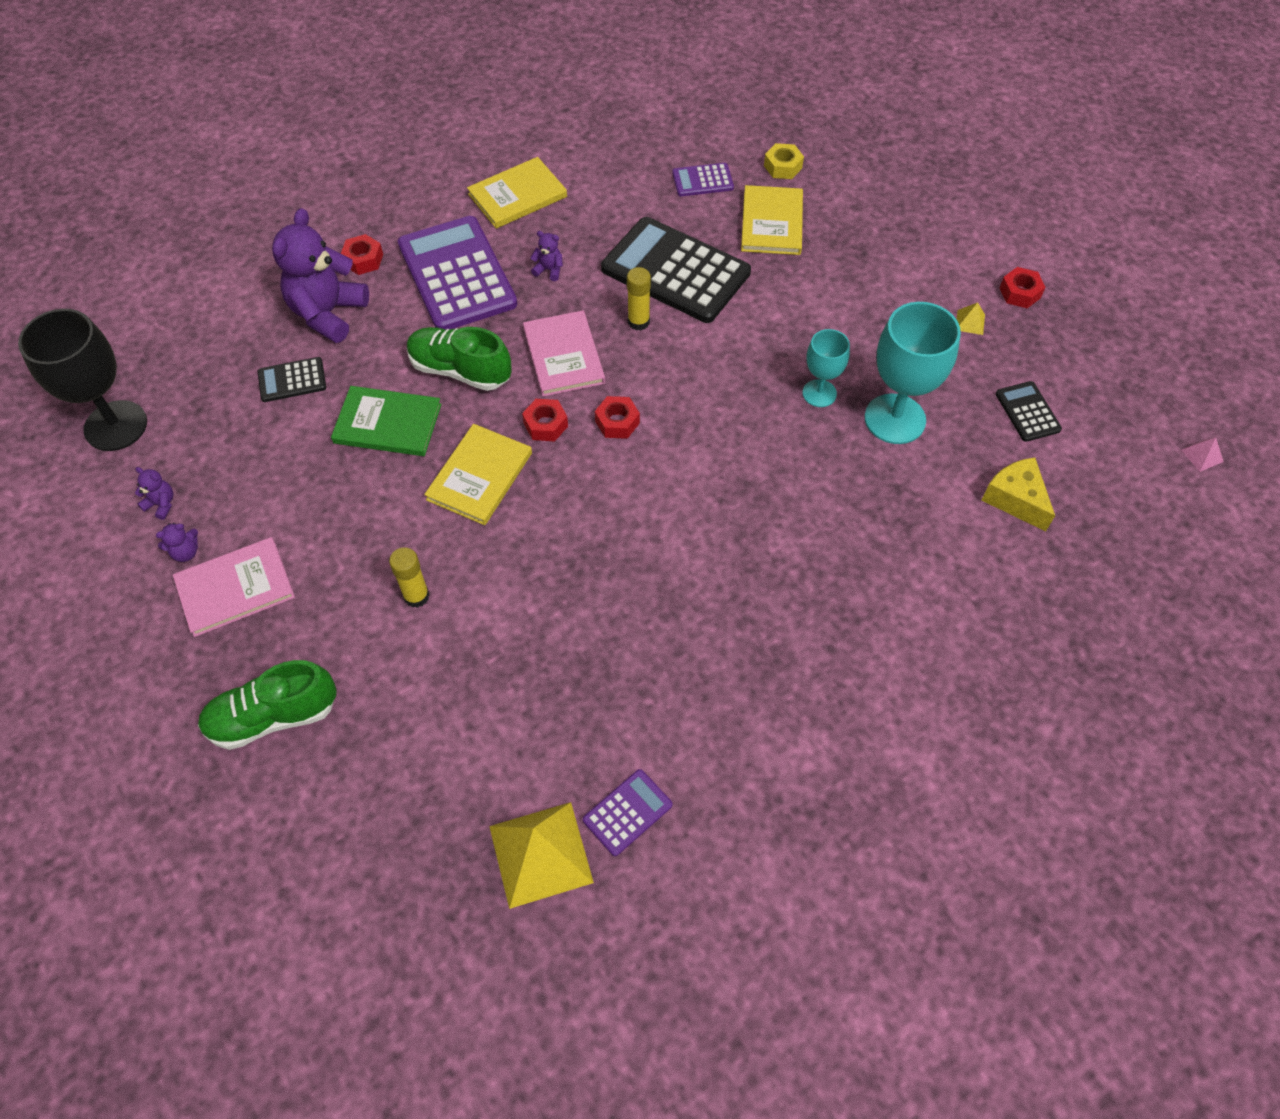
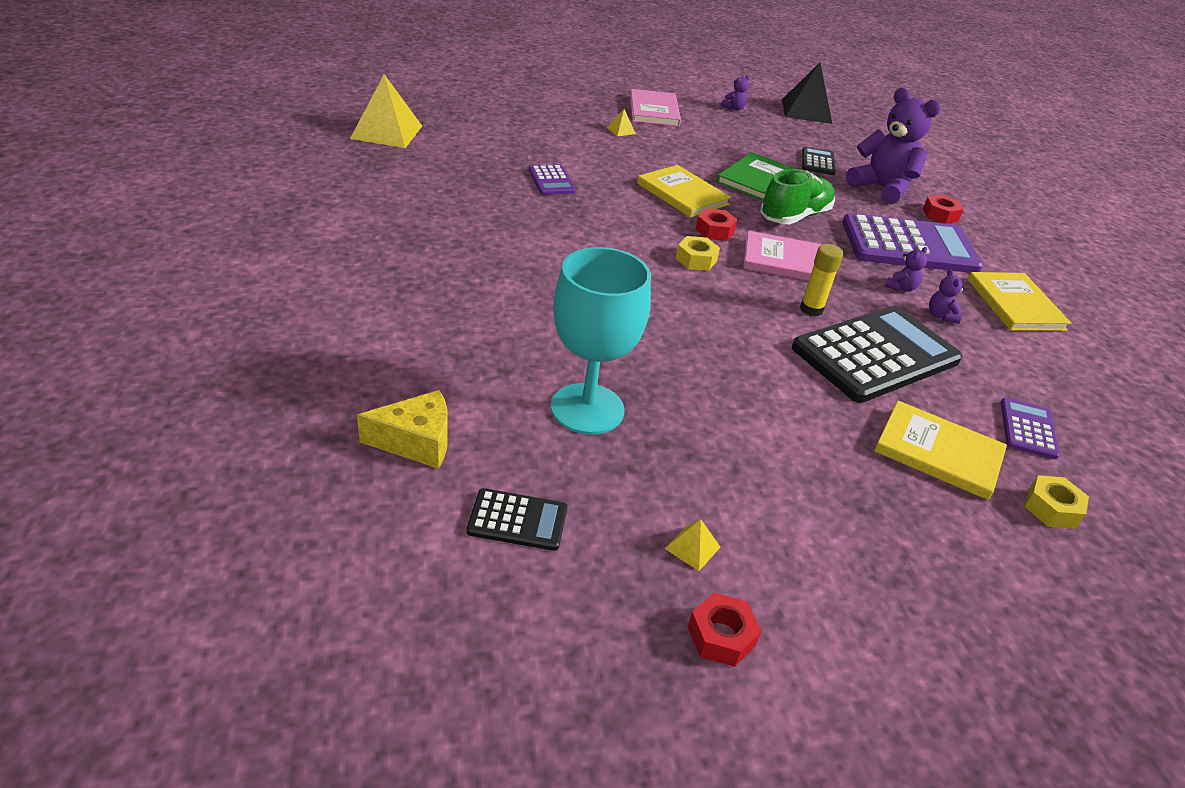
camera: 110 degrees right, 20 degrees down
black goblet [18,309,147,451] -> black pyramid [782,63,832,124]
purple teddy bear [156,523,198,562] -> purple teddy bear moved to [929,269,965,324]
green shoe [198,660,337,750] -> none
yellow glue stick [389,547,430,608] -> none
purple calculator [583,769,672,856] -> purple calculator moved to [529,164,576,195]
red nut [595,396,640,439] -> yellow nut [676,236,720,271]
turquoise goblet [803,329,850,407] -> none
pink pyramid [1182,437,1224,472] -> none
none -> yellow pyramid [607,109,636,136]

